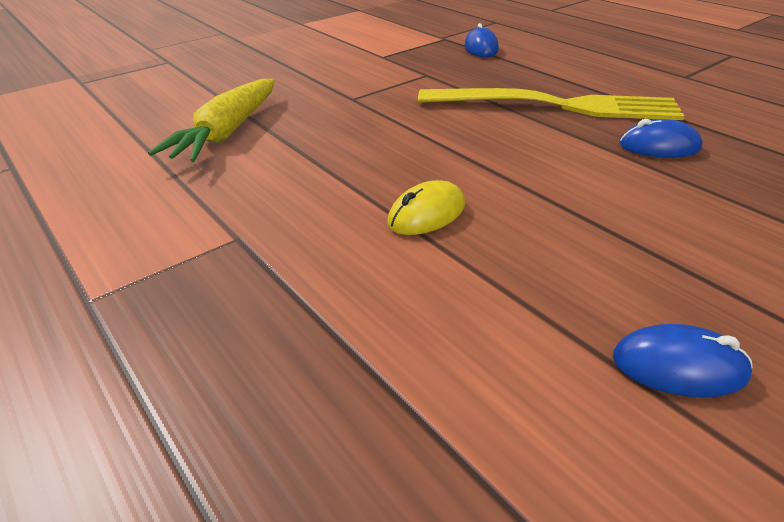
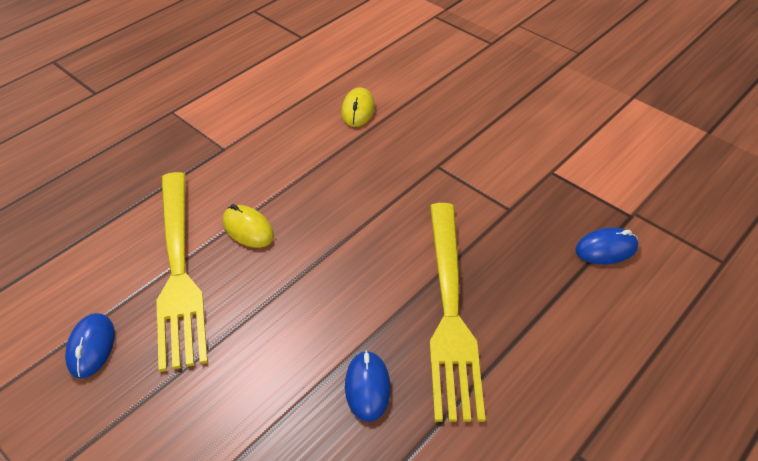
camera: 80 degrees right, 10 degrees up
yellow carrot [148,79,275,162] -> yellow mouse [341,87,375,127]
none -> yellow fork [157,172,208,372]

